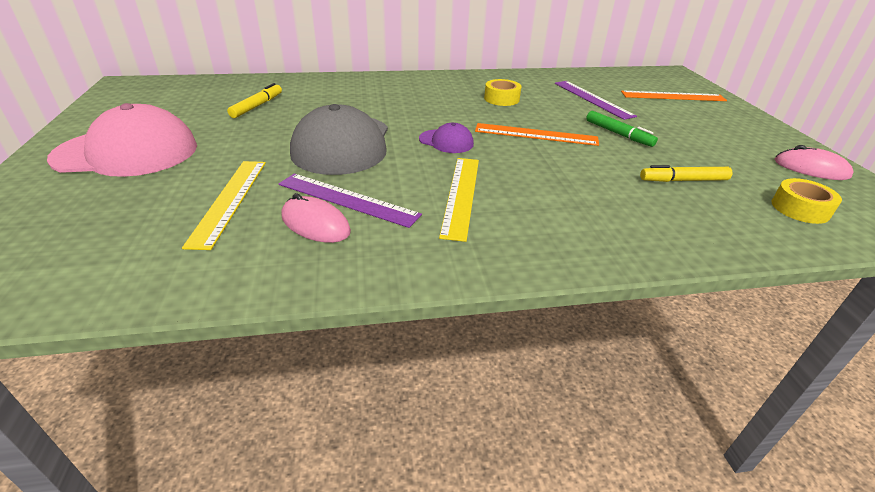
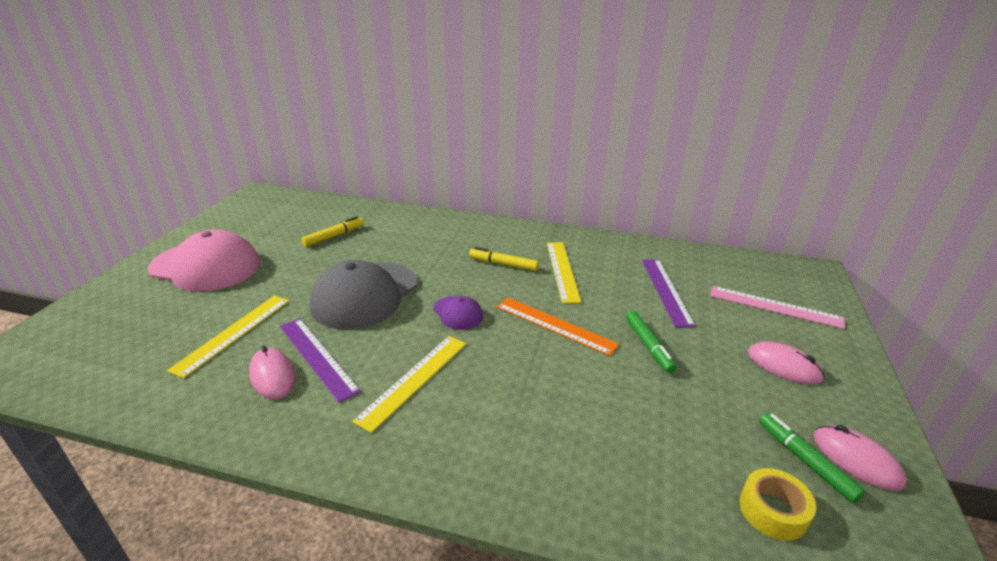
camera: 25 degrees right, 5 degrees down
yellow tape [484,79,521,106] -> yellow ruler [547,242,581,304]
orange ruler [621,91,727,101] -> pink ruler [710,286,845,329]
yellow marker [640,165,732,182] -> yellow marker moved to [469,247,539,271]
none -> pink mouse [748,341,825,385]
none -> green marker [759,413,865,503]

